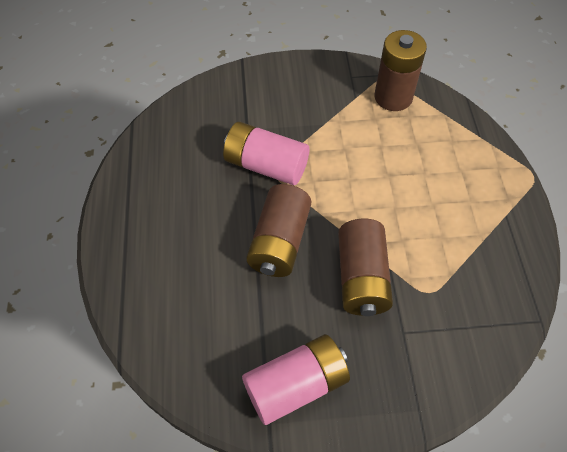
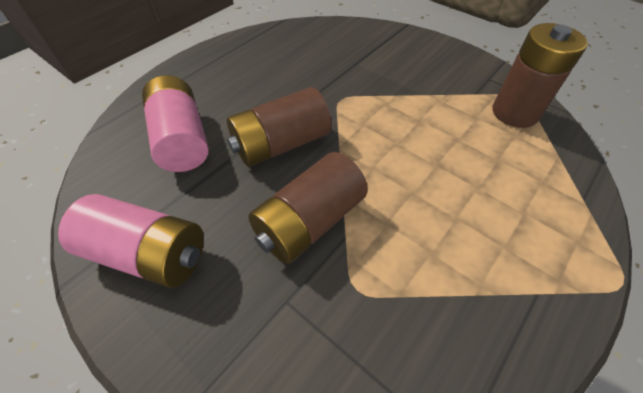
camera: 45 degrees right, 5 degrees down
pink battery [223,122,309,185] -> pink battery moved to [142,75,209,172]

